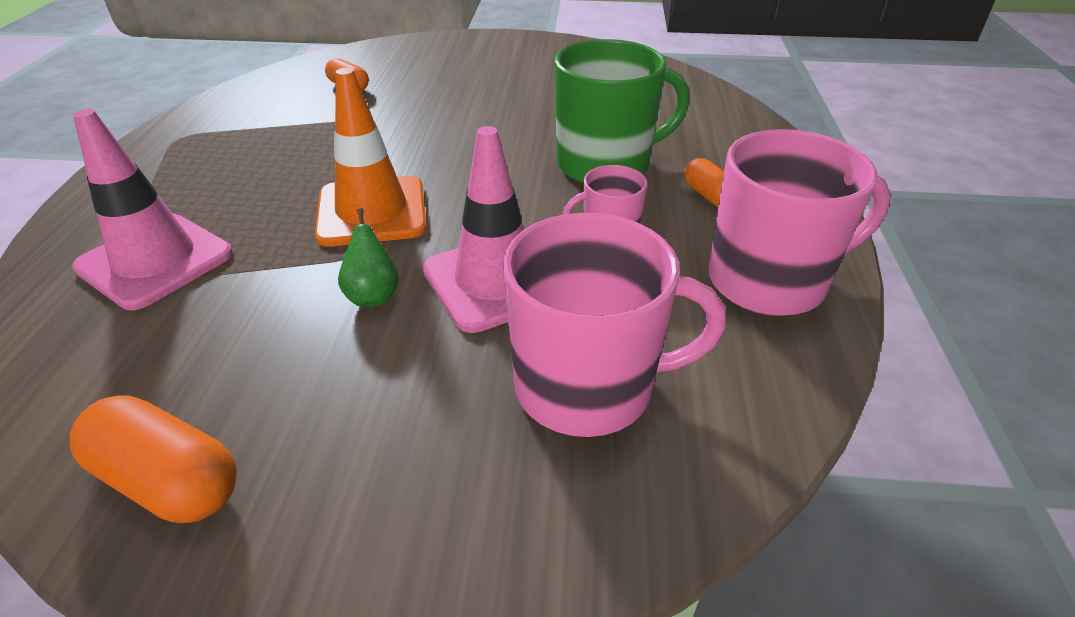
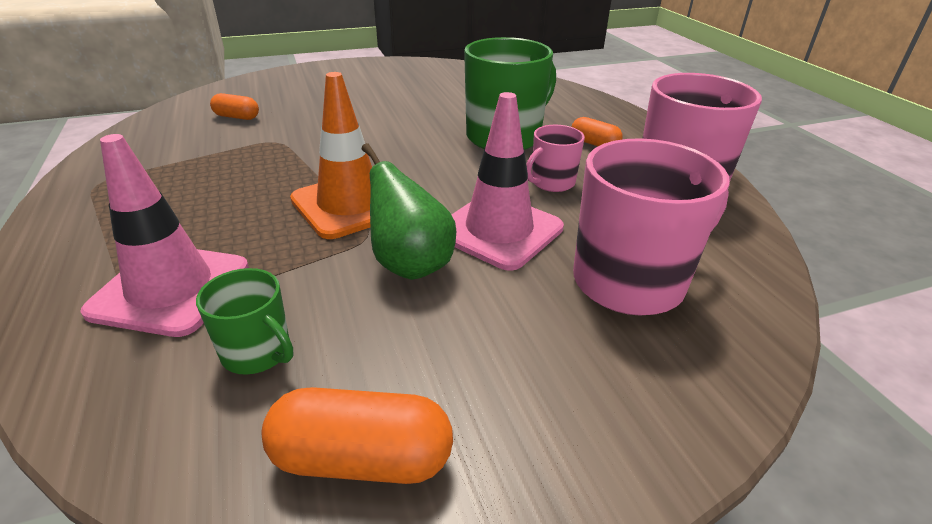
camera: 25 degrees left, 5 degrees down
green pear [338,208,399,307] -> green pear [362,143,456,280], size x1.60
none -> green mug [196,268,294,375]

